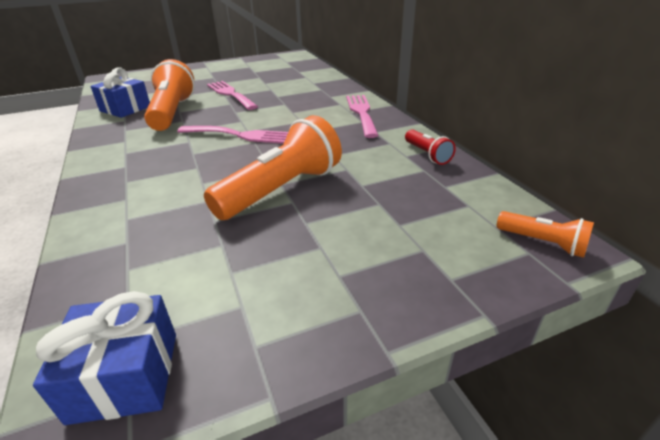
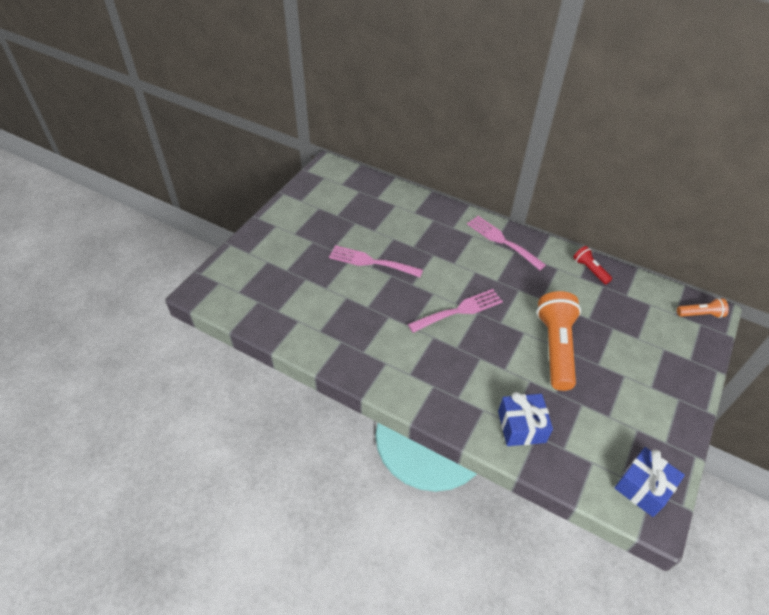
camera: 40 degrees left, 15 degrees up
blue gift [91,67,150,118] -> blue gift moved to [498,392,553,446]
orange flashlight [144,59,195,131] -> none
red flashlight [405,129,456,165] -> red flashlight turned 150 degrees counterclockwise [573,246,612,284]

